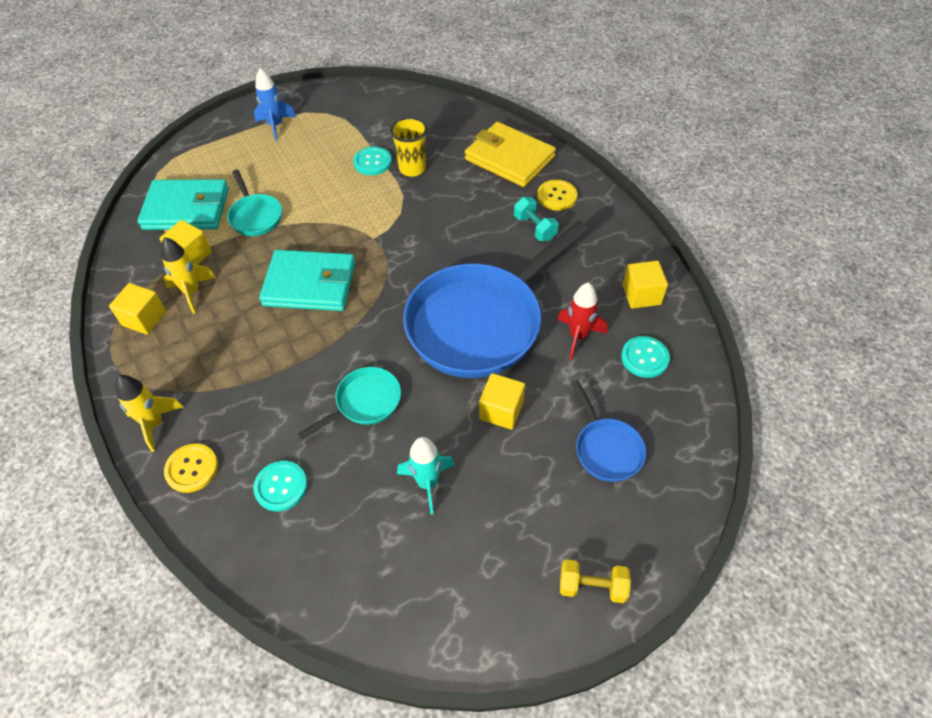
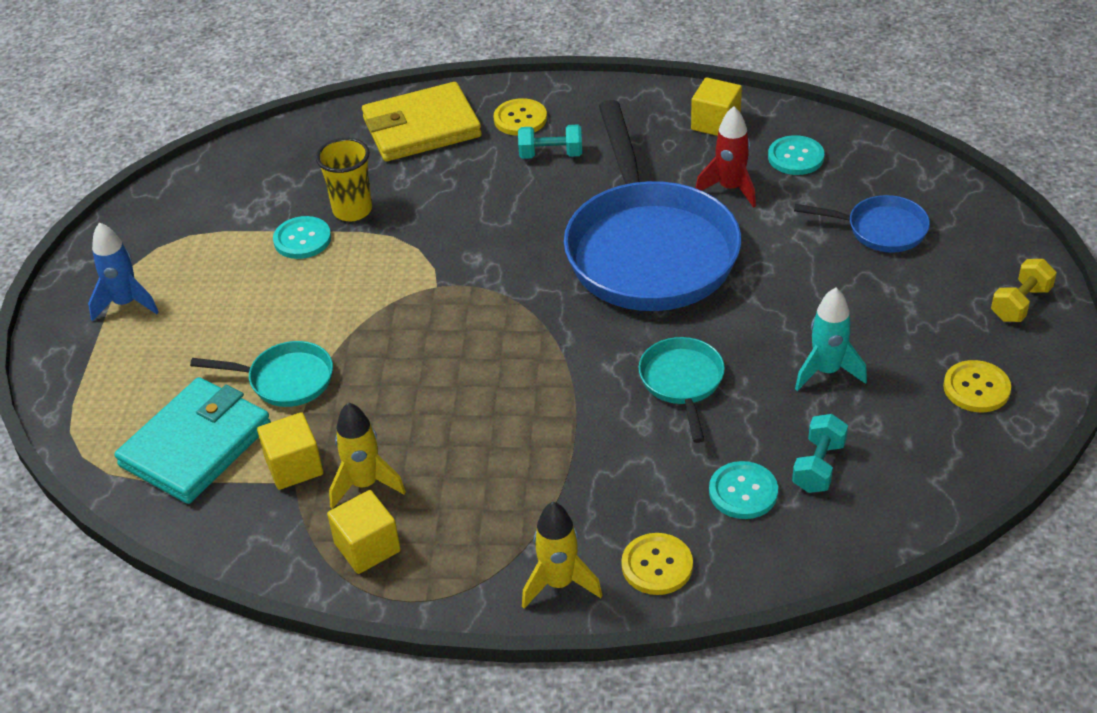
camera: 55 degrees left, 10 degrees down
turquoise wallet [259,250,355,311] -> none
yellow cube [479,373,525,430] -> none
none -> turquoise dumbbell [792,414,848,493]
none -> yellow button [943,360,1011,412]

